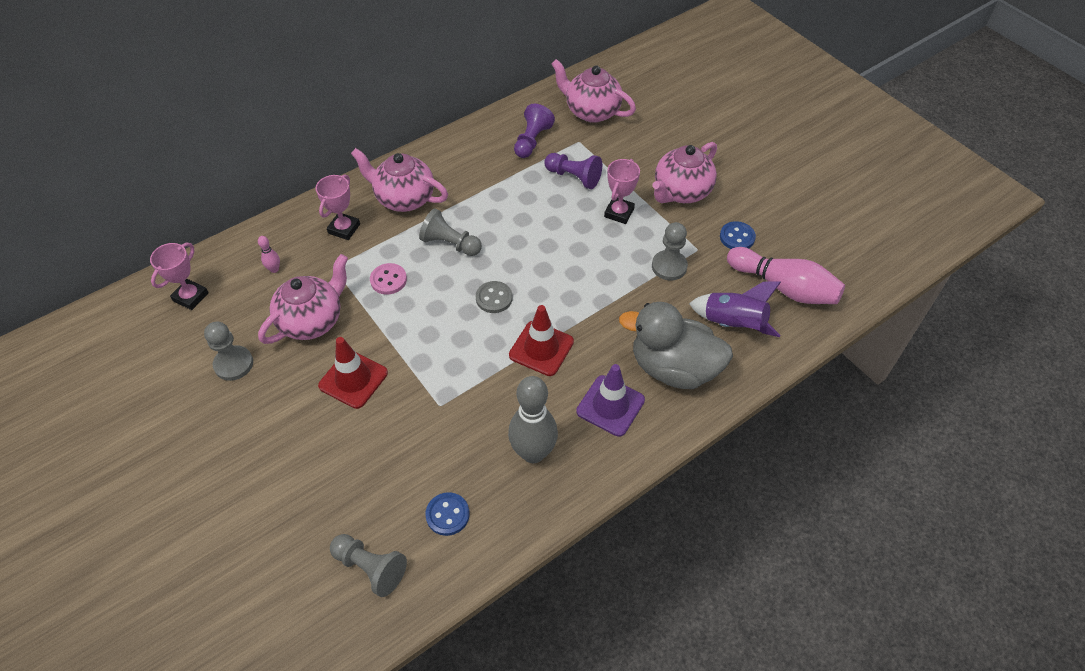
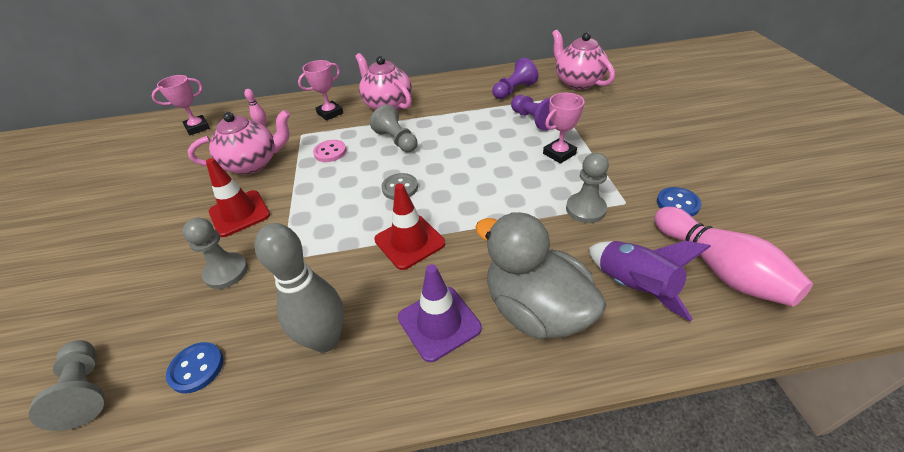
camera: 30 degrees right, 10 degrees down
grey pawn [204,322,253,381] -> grey pawn moved to [183,218,248,289]
pink teapot [652,142,717,203] -> none

